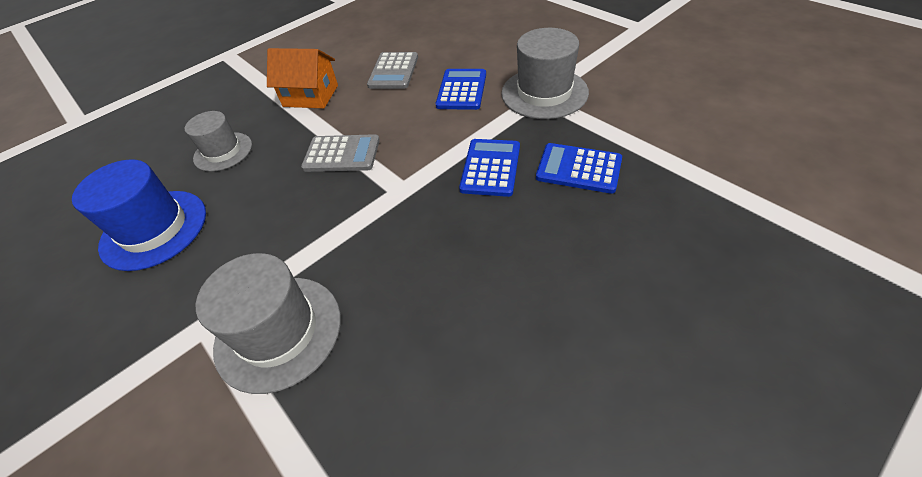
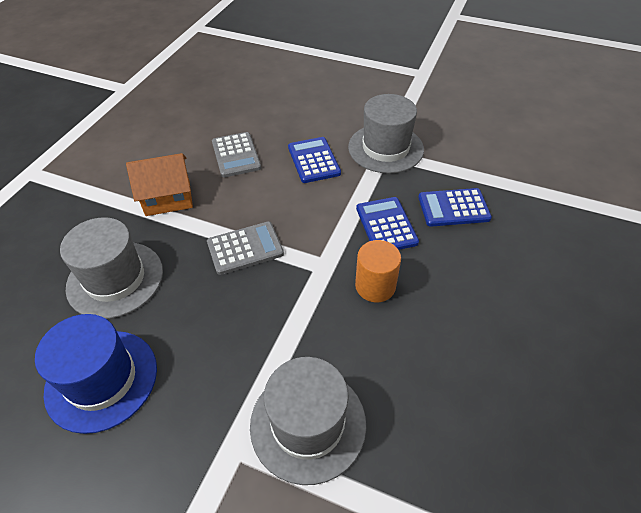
camera: 30 degrees left, 0 degrees up
grey hat [185,111,252,172] -> grey hat [60,217,163,319], size x1.54
none -> orange cylinder [355,240,401,302]

